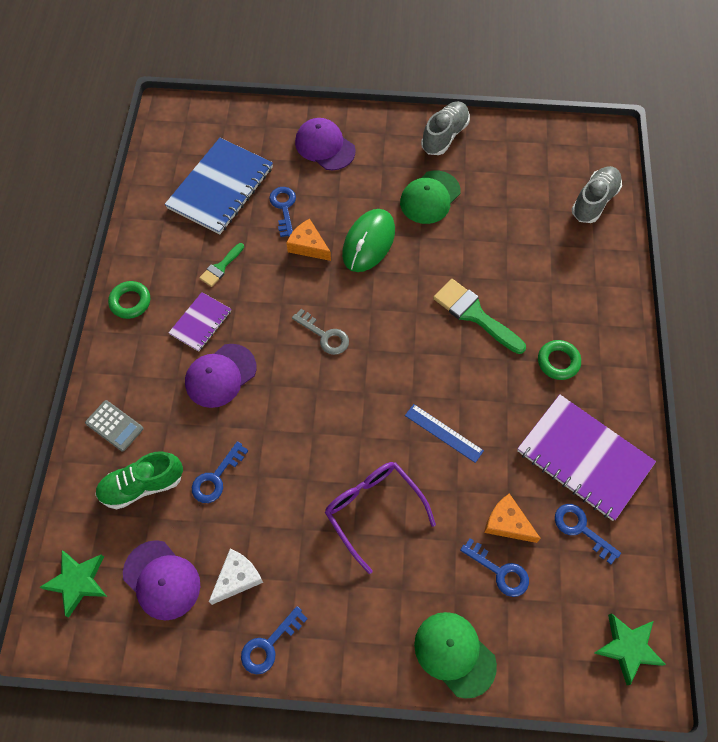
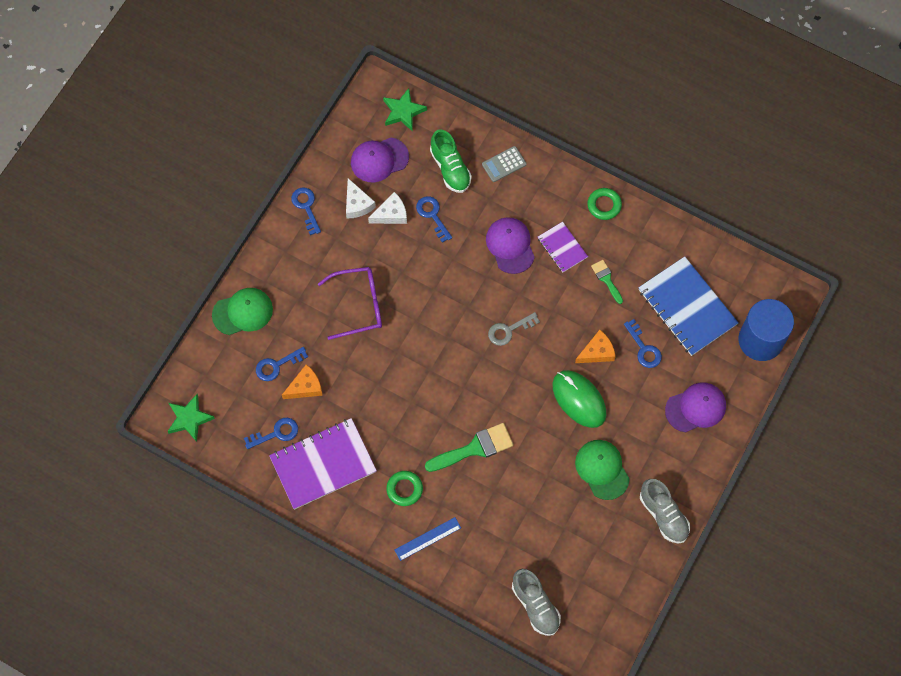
camera: 115 degrees right, 5 degrees up
green shoe [95,451,183,509] -> green shoe turned 150 degrees clockwise [430,129,472,193]
blue key [269,187,296,237] -> blue key turned 45 degrees clockwise [624,319,662,368]
blue ruler [405,404,484,463] -> blue ruler moved to [394,517,461,561]
none -> white cheese [368,192,407,224]
none -> blue cylinder [738,299,794,361]

